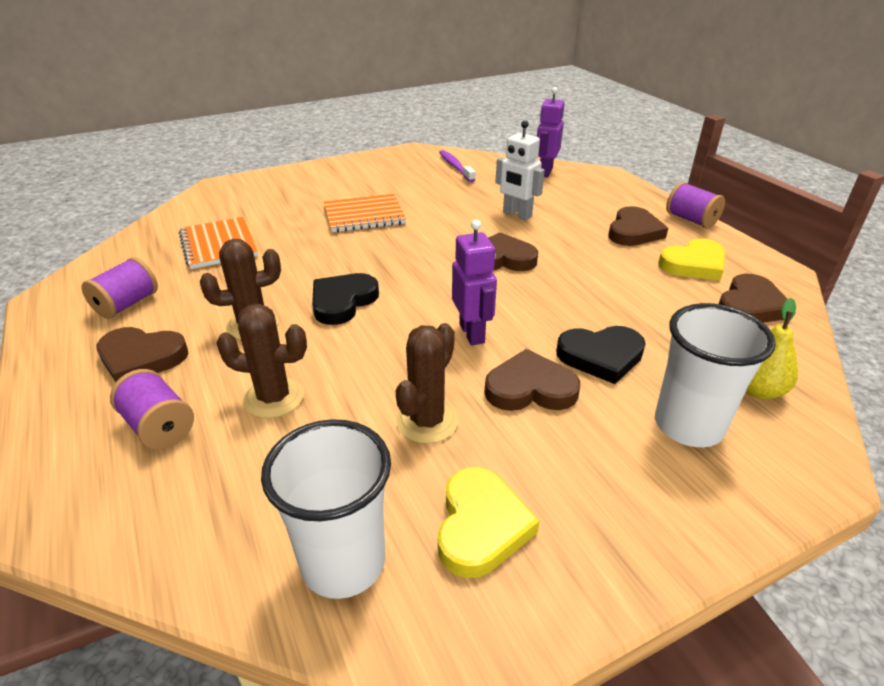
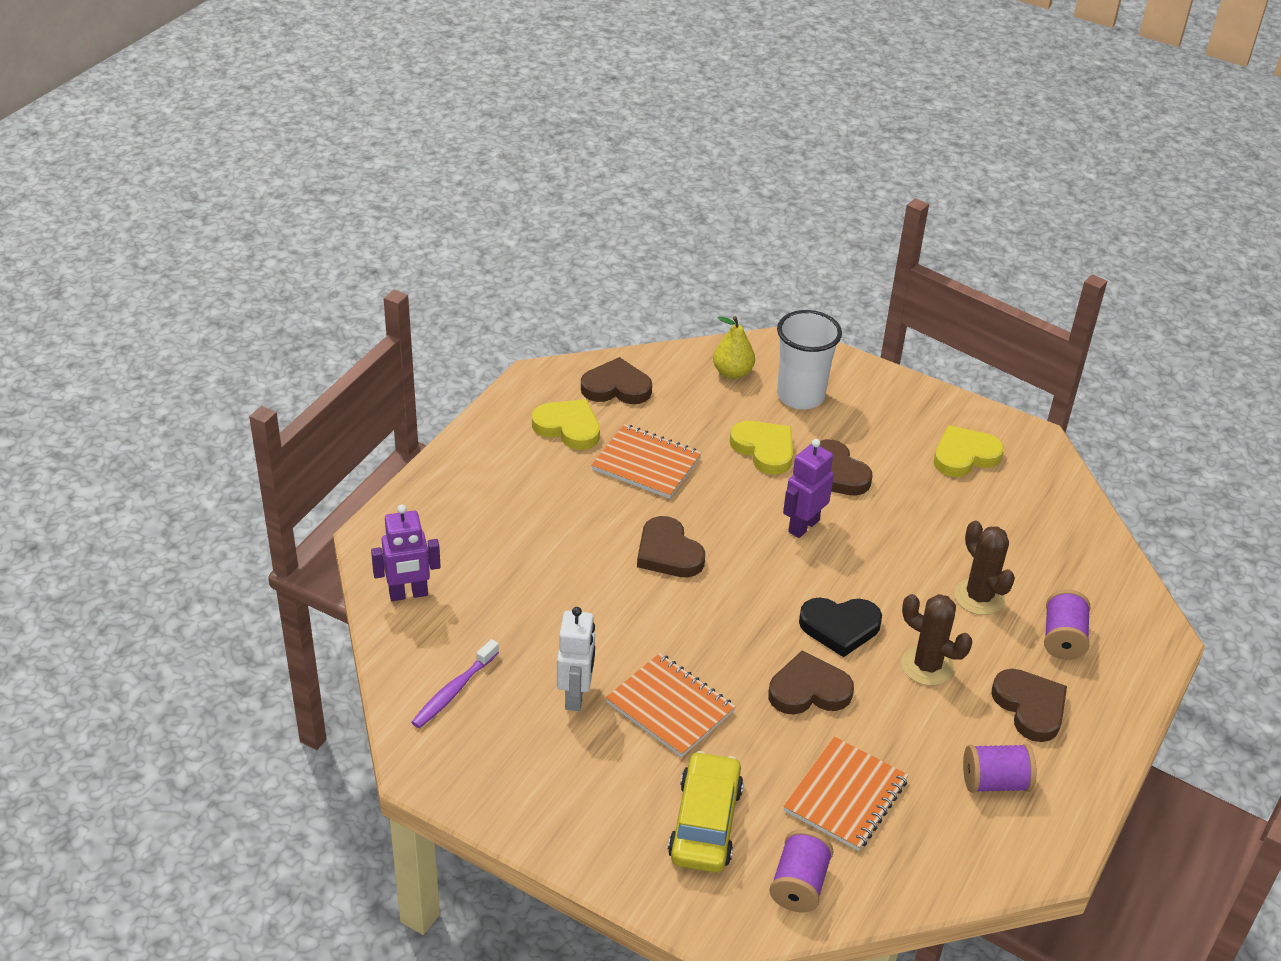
camera: 125 degrees left, 5 degrees up
white cup [261,419,391,599] -> none
brown cactus [396,323,459,444] -> none
white robot [495,120,545,220] -> white robot moved to [557,607,595,711]
black heart [556,326,645,384] -> yellow heart [730,421,793,475]
brown heart [608,206,668,246] -> brown heart moved to [768,651,854,715]
purple spool [666,182,725,228] -> purple spool moved to [769,829,834,913]
none -> orange notebook [591,424,702,499]
none -> yellow car [668,751,744,873]

